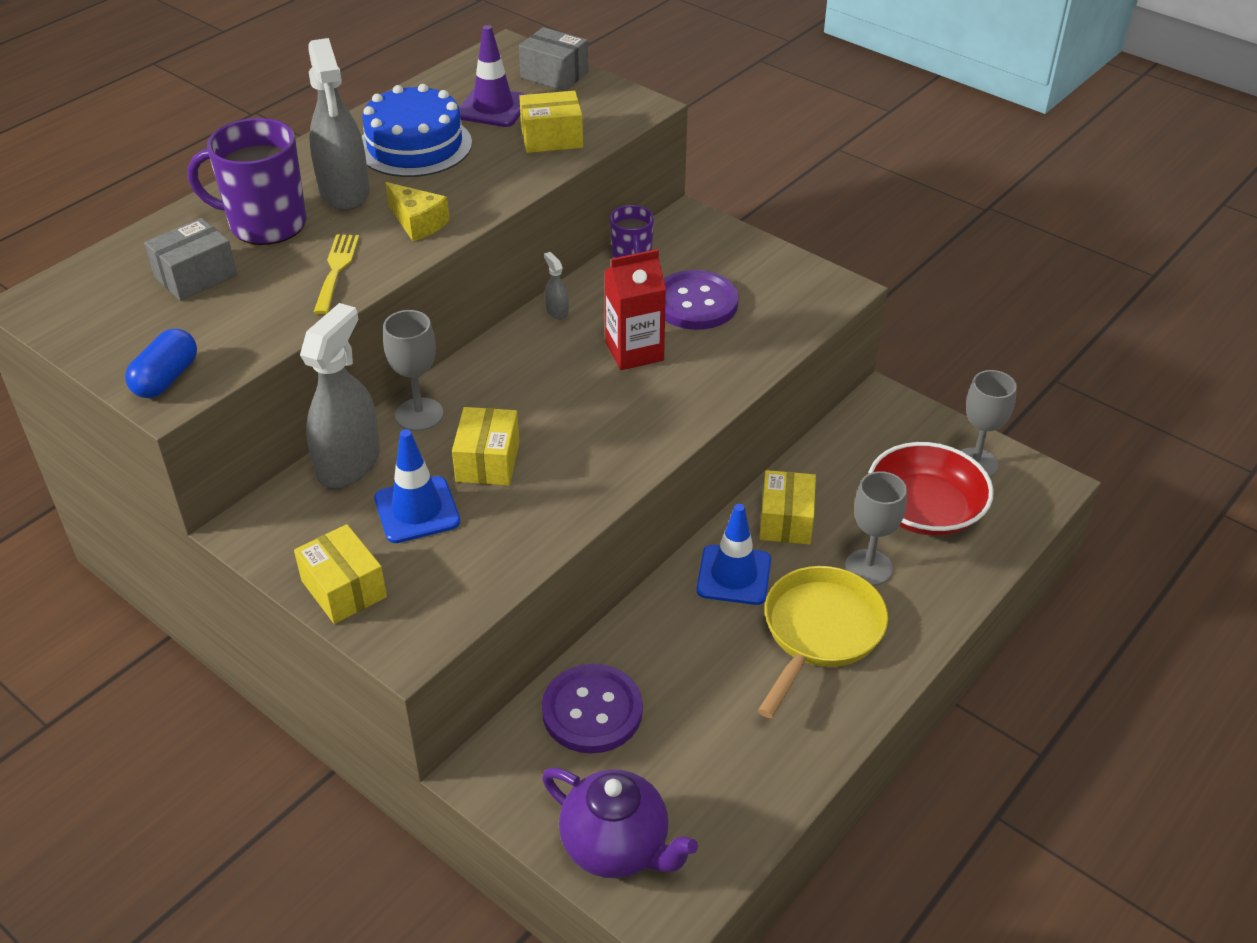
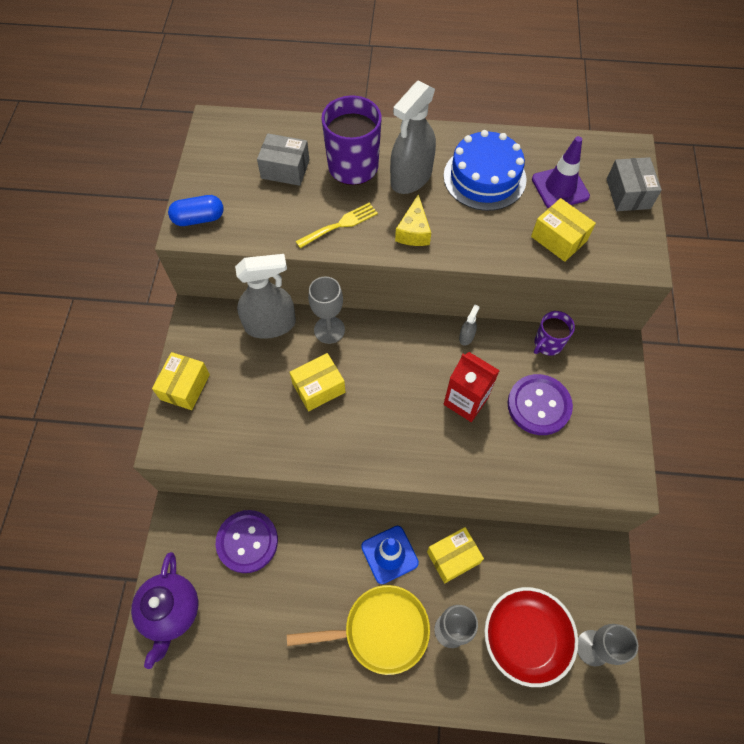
camera: 55 degrees right, 20 degrees up
blue traffic cone [374,429,460,543] -> none

